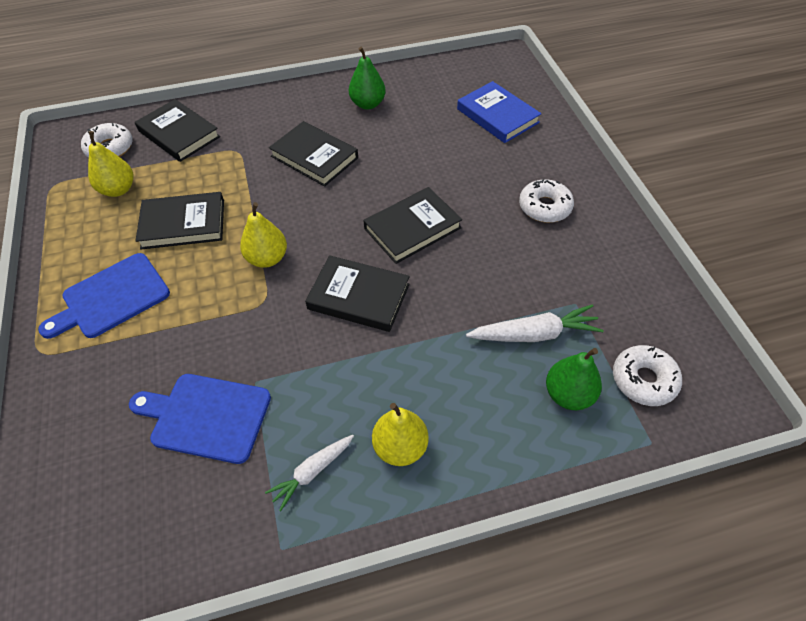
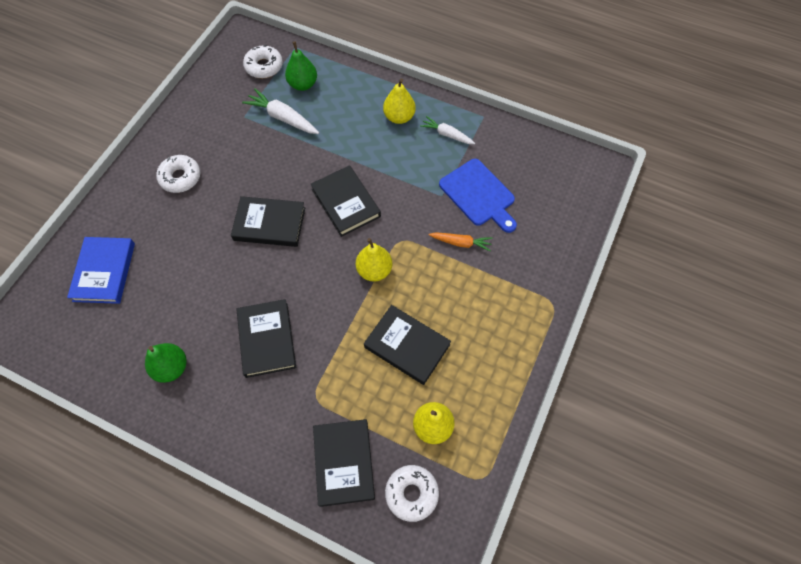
camera: 140 degrees left, 10 degrees up
blue cutting board [38,253,170,339] -> none
white carrot [265,435,354,511] -> white carrot turned 150 degrees counterclockwise [420,116,475,144]
none -> orange carrot [429,232,492,251]

